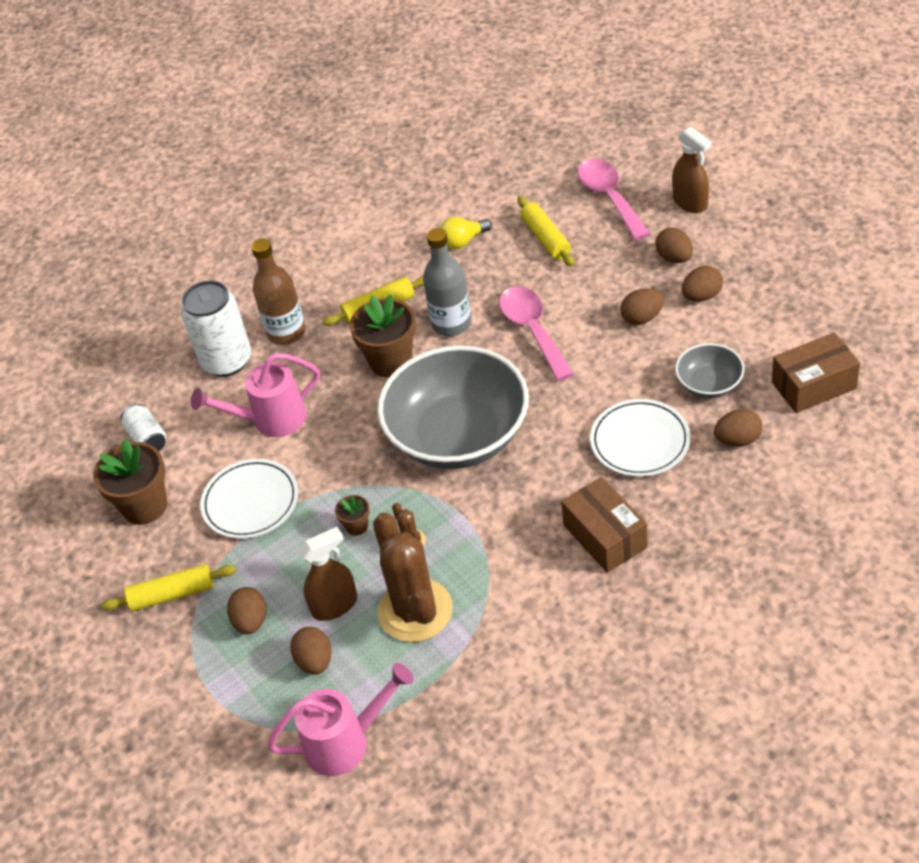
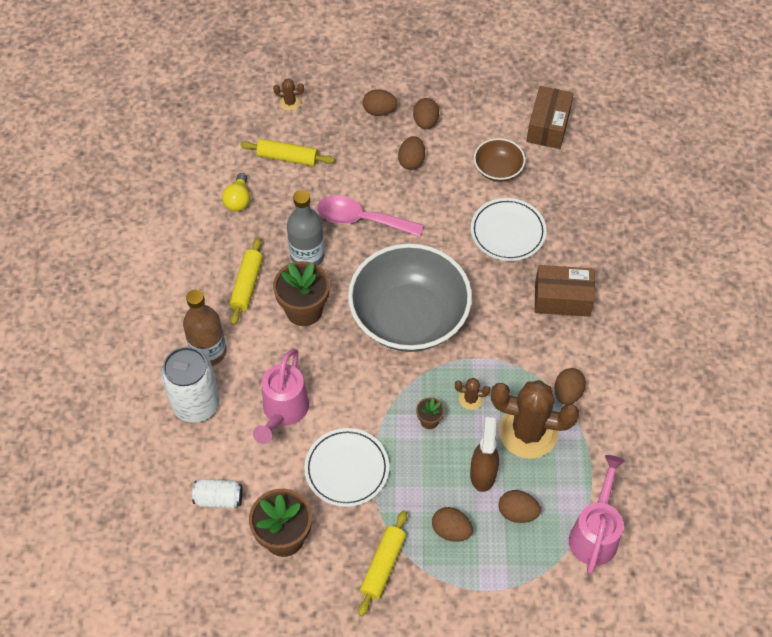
camera: 60 degrees left, 10 degrees up
pink spoon [577,159,650,240] -> brown cactus [273,78,304,111]
brown spray bottle [672,127,712,213] -> none
grey bowl [675,343,744,398] -> brown bowl [474,138,525,182]
brown egg [714,409,763,446] -> brown egg moved to [554,368,586,405]

